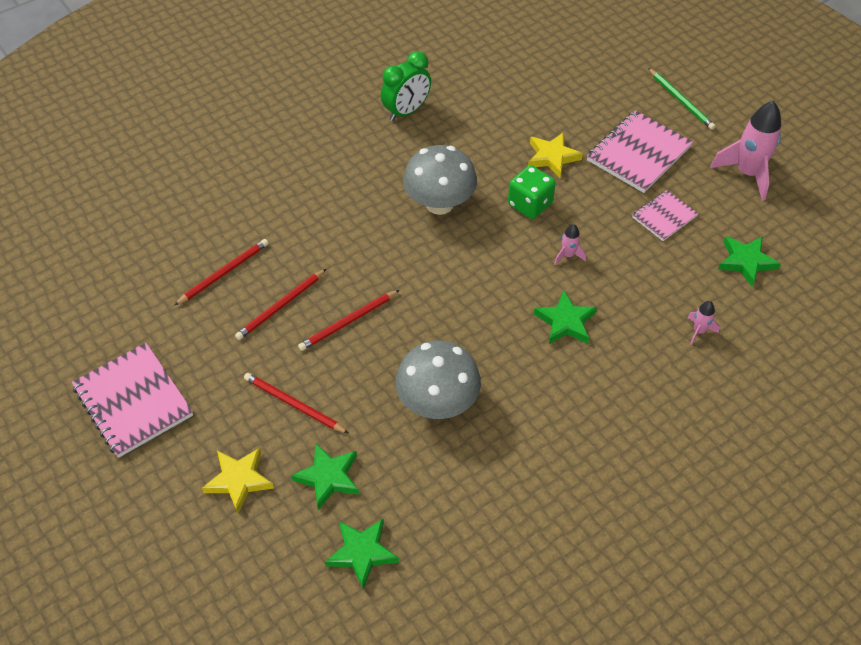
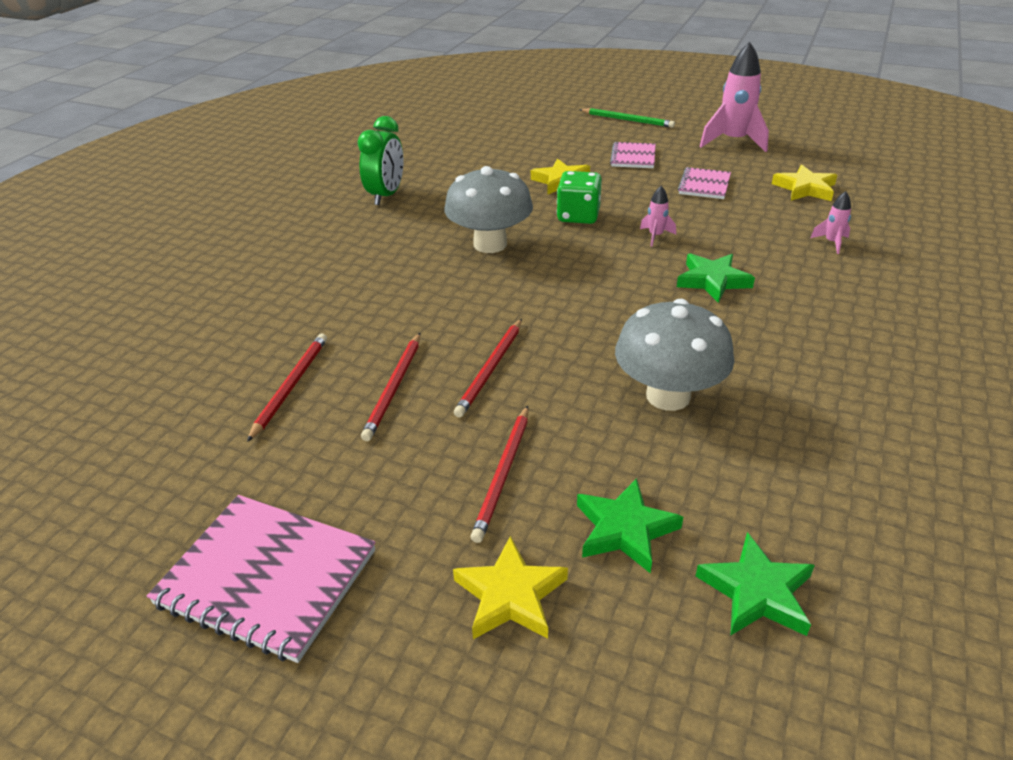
camera: 30 degrees left, 15 degrees down
red pencil [244,373,349,434] -> red pencil turned 75 degrees counterclockwise [471,406,529,543]
pink notebook [587,110,693,193] -> pink notebook [610,142,656,168], size x0.58
green star [718,236,781,287] -> yellow star [772,165,837,201]

